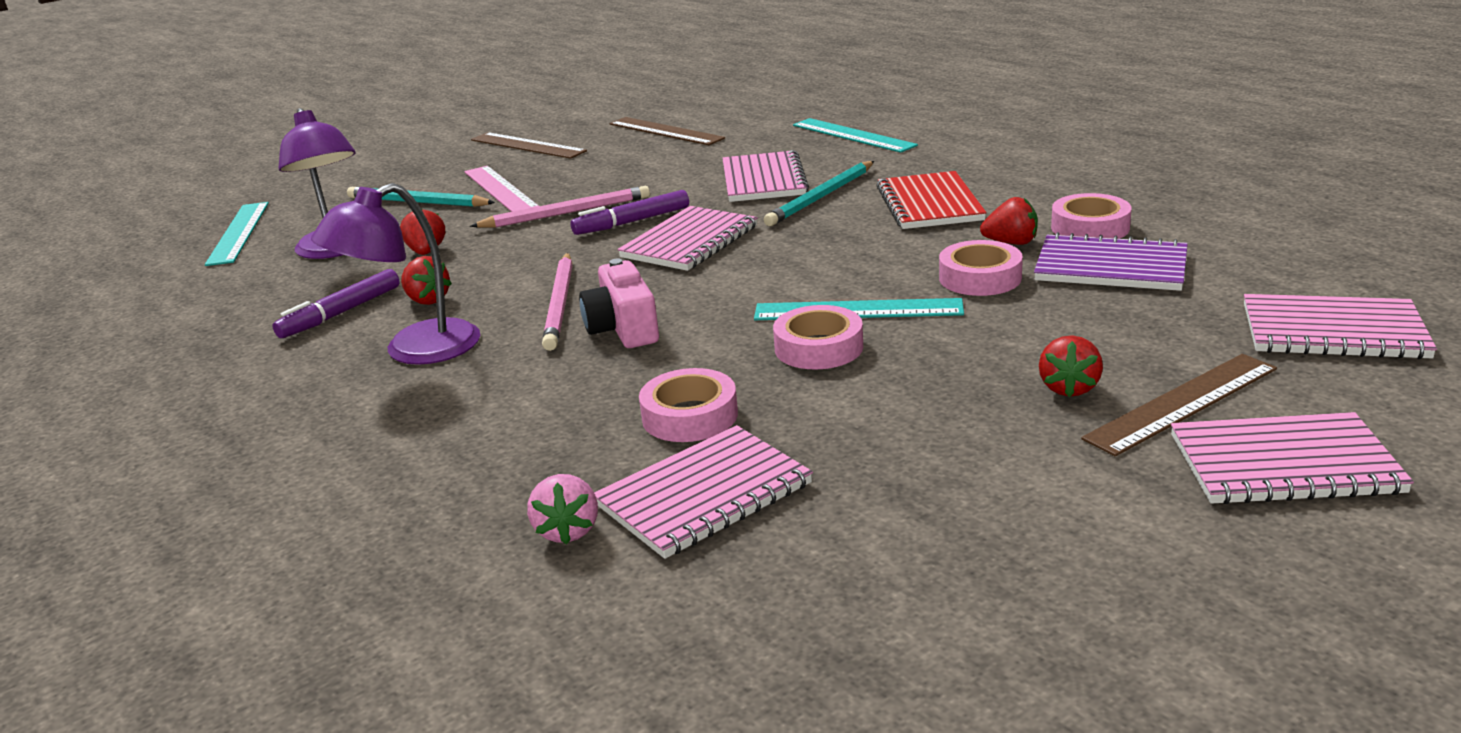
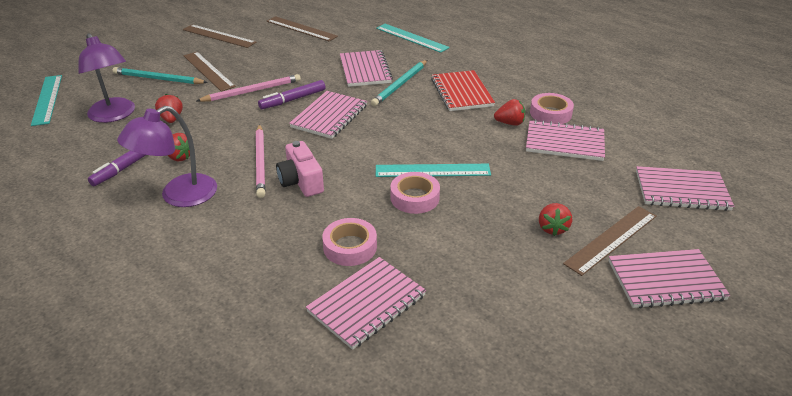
camera: 10 degrees left, 10 degrees up
pink ruler [464,166,539,212] -> brown ruler [183,52,236,92]
pink strawberry [527,474,598,545] -> none
pink tape [939,240,1023,296] -> none
purple notebook [1034,232,1188,291] -> pink notebook [526,120,605,161]

